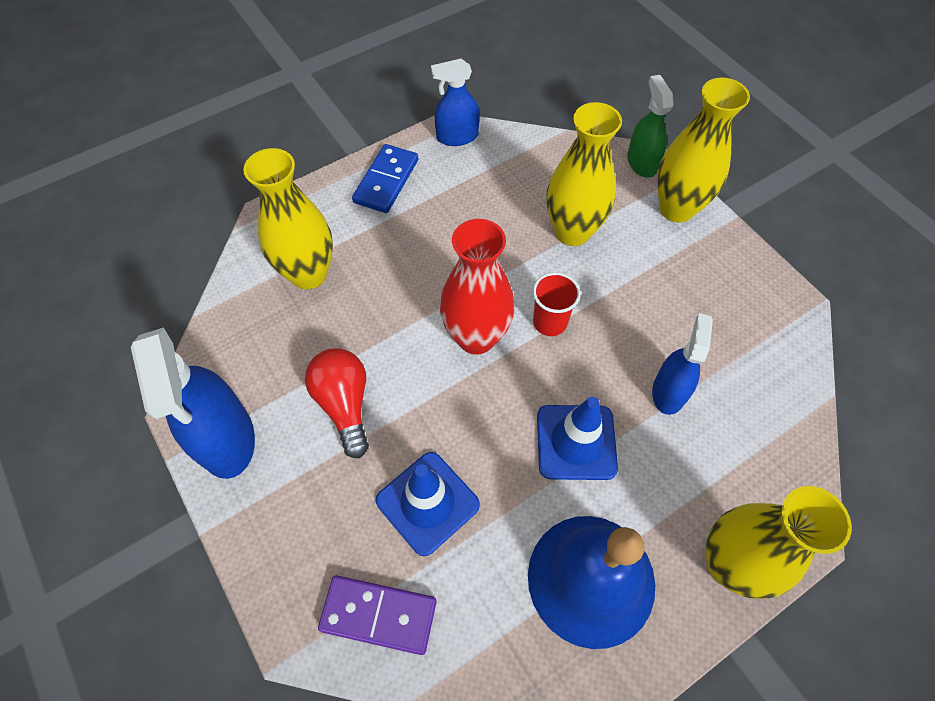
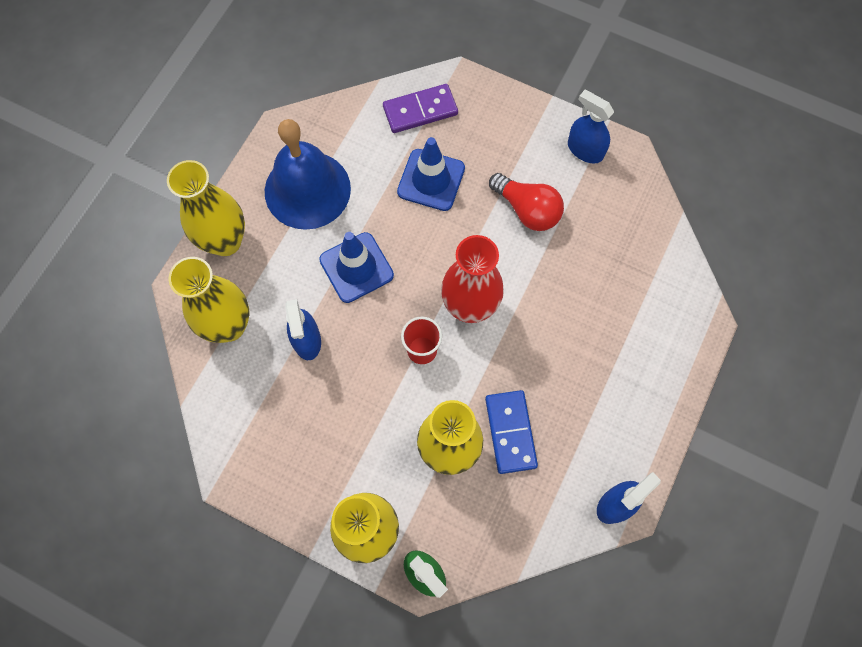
camera: 150 degrees right, 10 degrees up
blue spray bottle [131,327,255,479] -> blue spray bottle [568,90,614,163], size x0.61
yellow vase [243,148,333,289] -> yellow vase moved to [169,257,249,343]
blue domino [352,144,418,213] -> blue domino moved to [485,390,538,474]

